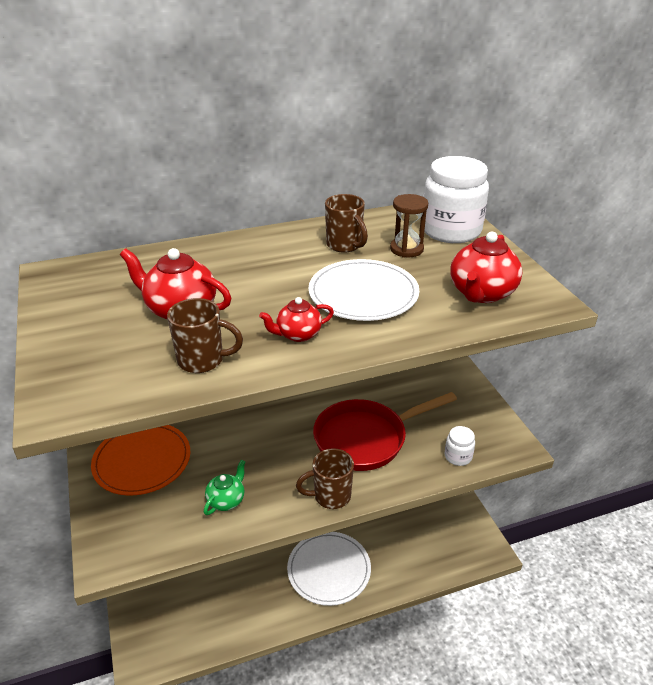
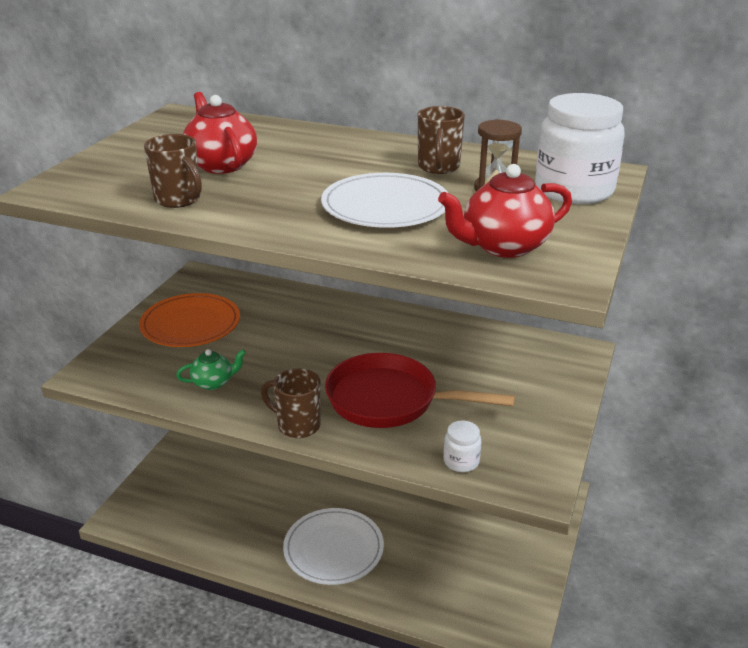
camera: 40 degrees right, 5 degrees down
red teapot [259,297,334,342] -> none

